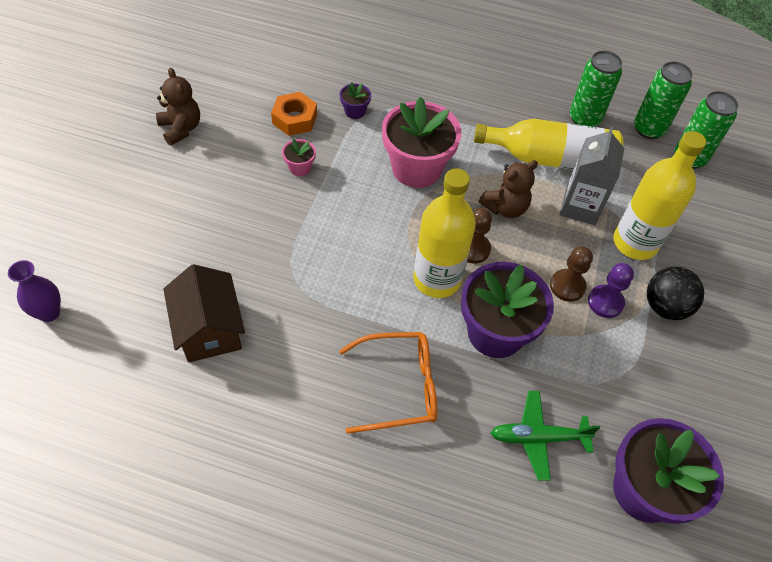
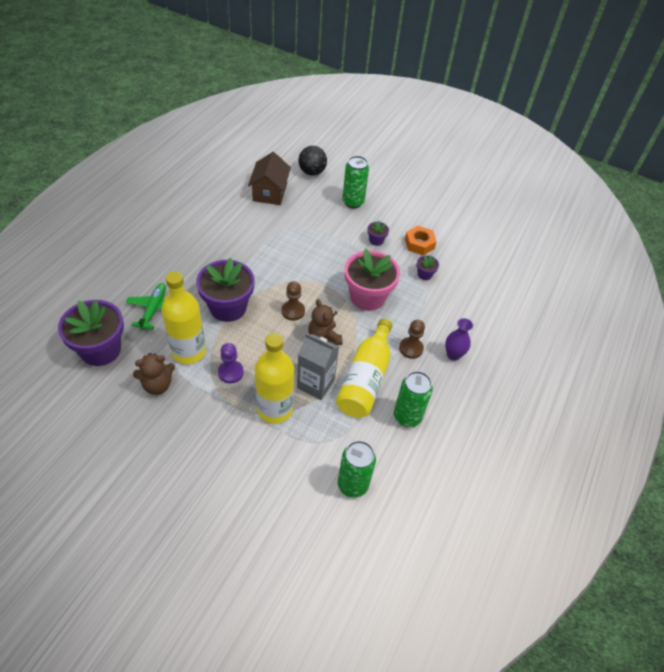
camera: 100 degrees right, 5 degrees down
purple vase [8,260,61,322] -> purple vase moved to [445,318,473,361]
brown teddy bear [156,68,200,146] -> brown teddy bear moved to [133,353,175,395]
brown house [163,264,245,362] -> brown house turned 75 degrees counterclockwise [248,152,291,205]
pink flower pot [282,139,316,176] -> purple flower pot [367,221,389,246]
orange glasses [339,332,437,434] -> none
yellow bottle [413,168,476,298] -> yellow bottle moved to [161,271,206,364]
brown pawn [550,246,593,302] -> brown pawn moved to [399,320,425,359]
green can [634,61,693,139] -> green can moved to [342,156,369,208]
black ball [647,266,704,320] -> black ball moved to [298,146,327,176]

